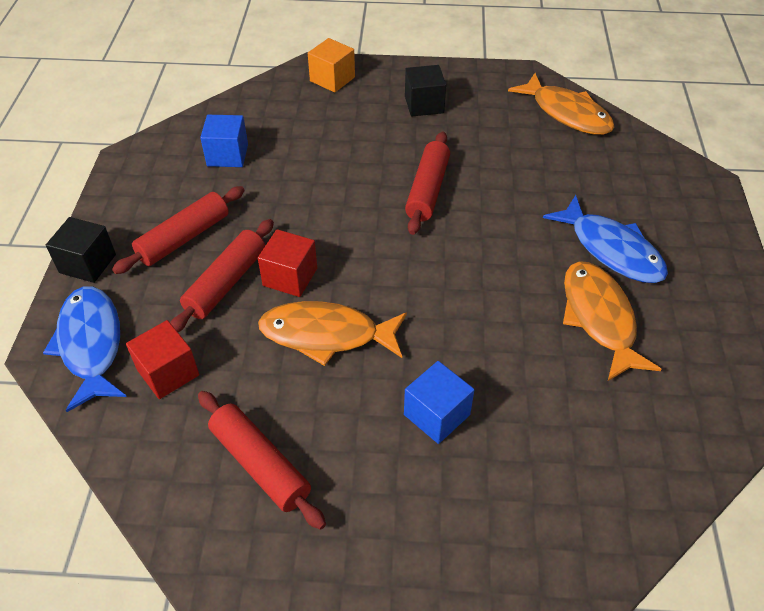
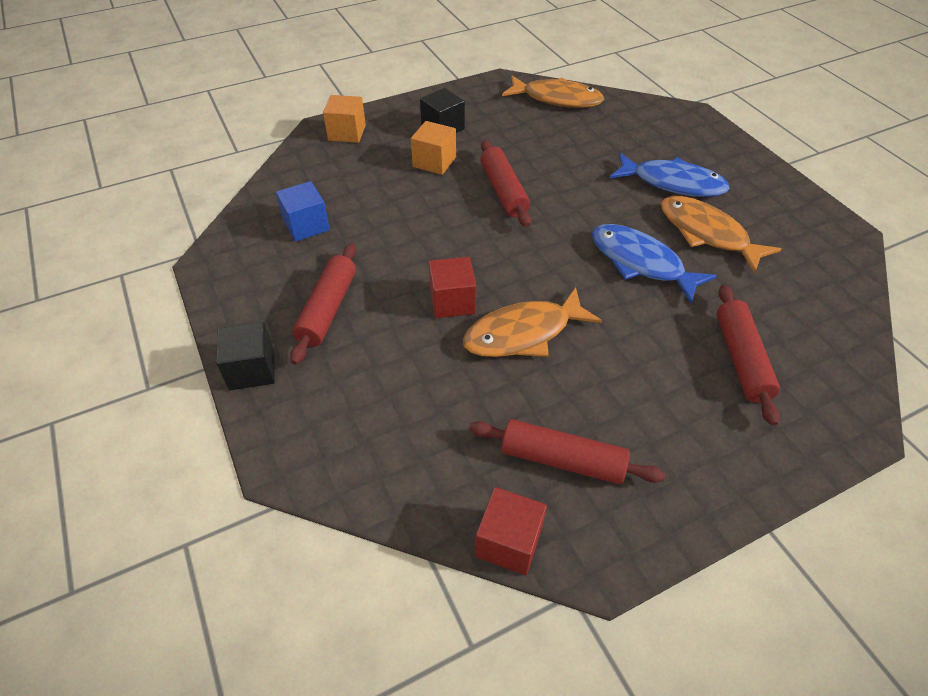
camera: 30 degrees left, 0 degrees up
blue fish [43,286,127,412] -> blue fish moved to [592,224,717,304]
red cube [126,320,199,399] -> red cube moved to [475,487,547,575]
red rolling pin [170,219,274,332] -> red rolling pin moved to [717,285,780,426]
blue cube [404,361,474,444] -> none
none -> orange cube [411,121,456,175]

